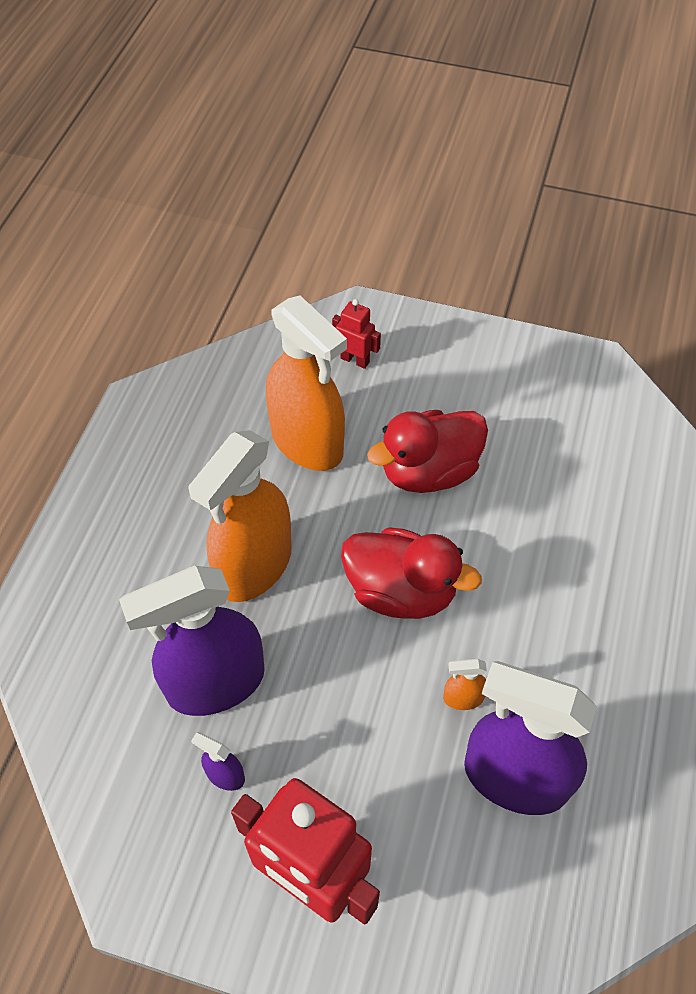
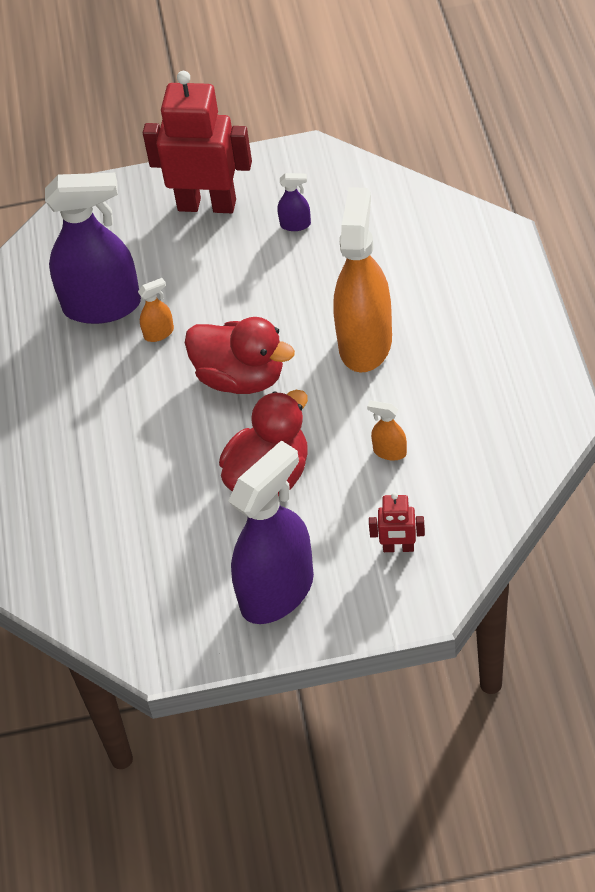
camera: 160 degrees right, 5 degrees down
purple spray bottle [119,566,265,716] -> purple spray bottle moved to [228,440,314,624]
orange spray bottle [266,295,347,471] -> orange spray bottle [367,401,407,461], size x0.40
red duck [341,527,482,619] -> red duck turned 150 degrees counterclockwise [185,317,295,394]

